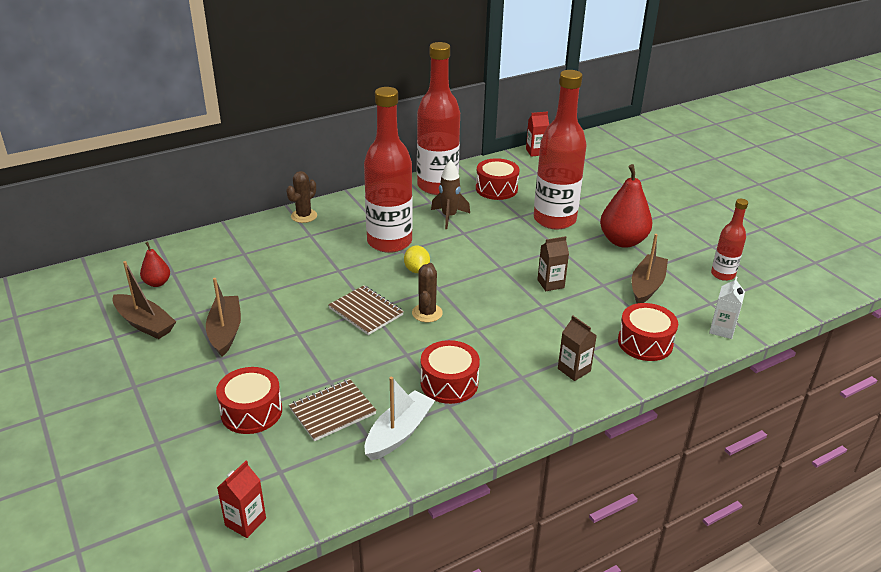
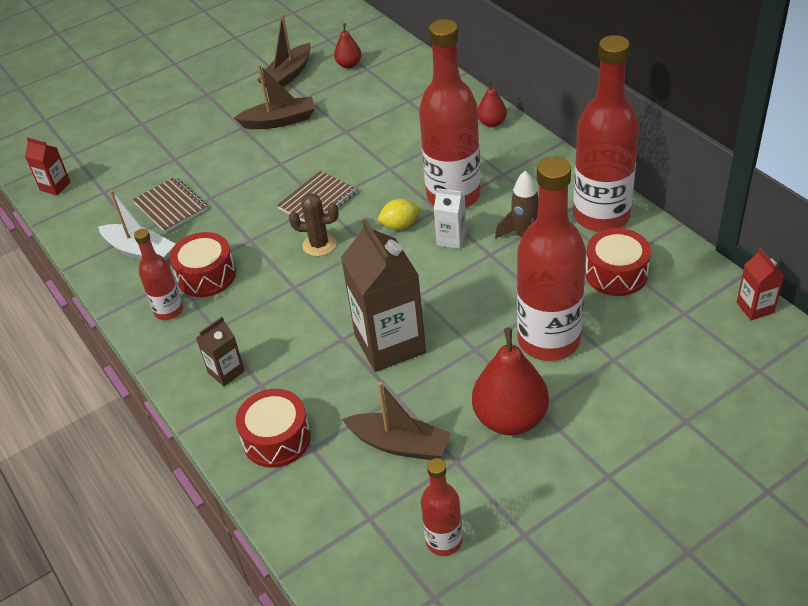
camera: 90 degrees right, 10 degrees up
red drum [216,367,282,434] -> none
brown cactus [286,171,317,223] -> red pear [478,80,507,127]
brown carton [537,236,569,291] -> brown carton [341,219,426,372], size x2.07
white carton [709,277,745,339] -> white carton moved to [434,188,467,249]
none -> red bottle [134,229,183,320]

